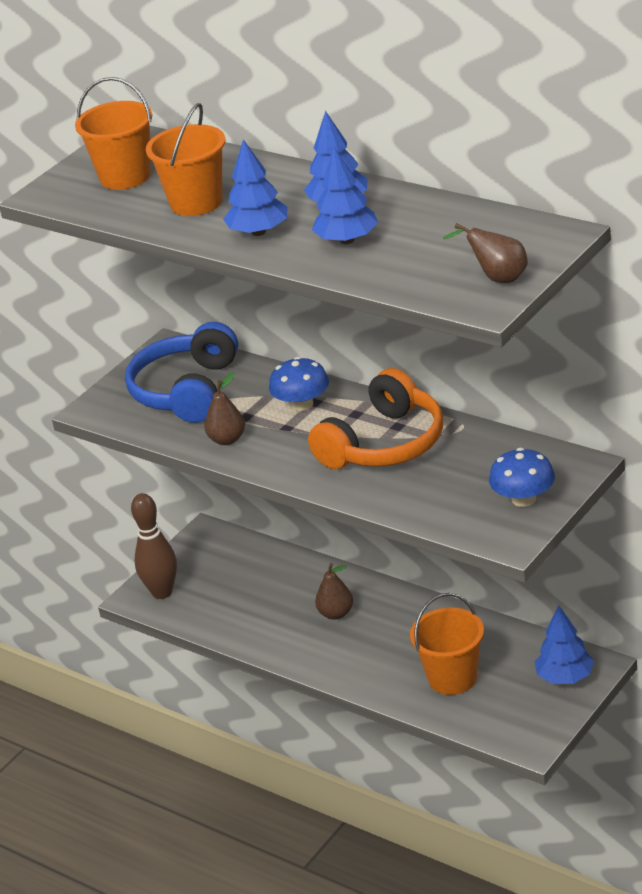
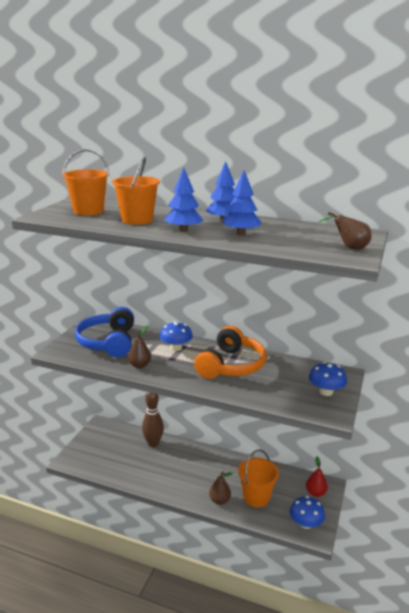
camera: 20 degrees left, 10 degrees down
brown bowling pin [131,493,177,599] -> brown bowling pin moved to [142,392,164,447]
brown pear [315,563,353,620] -> brown pear moved to [209,471,233,505]
blue tree [535,606,594,684] -> red pear [306,456,328,497]
none -> blue mushroom [290,496,325,529]

